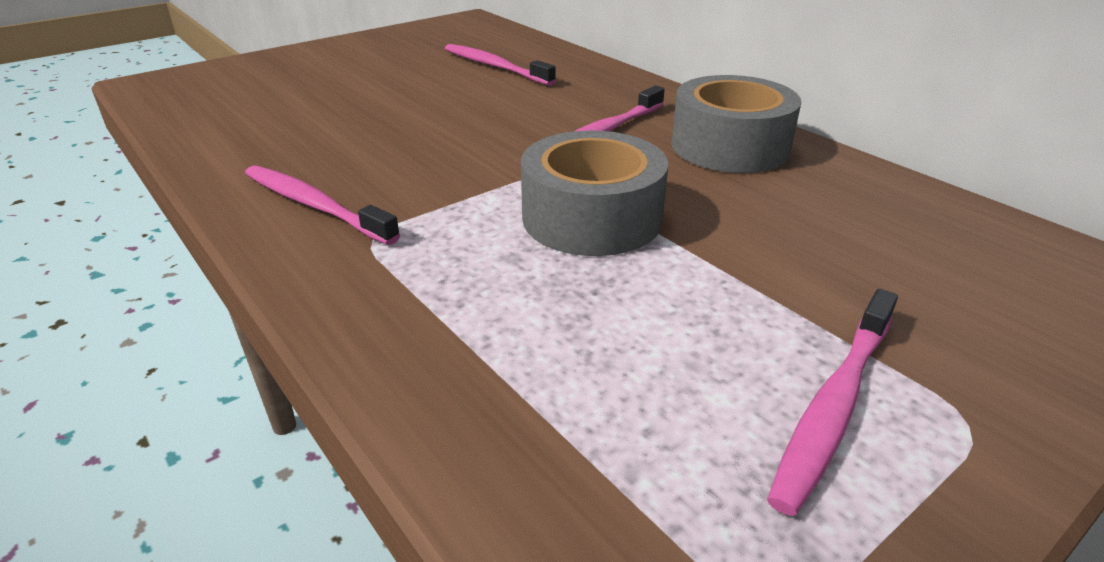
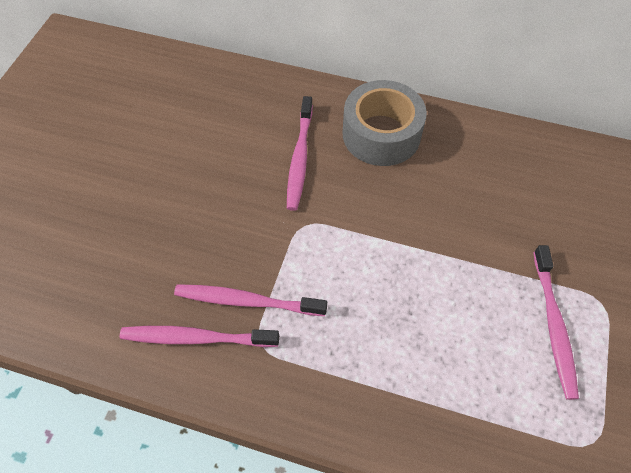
camera: 35 degrees left, 25 degrees up
pink toothbrush [445,44,556,86] -> pink toothbrush moved to [174,284,327,316]
grey tape [521,130,668,256] -> none

